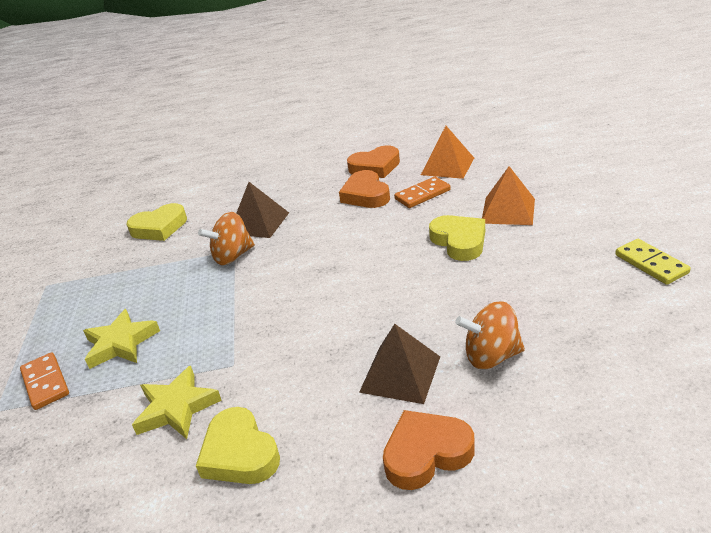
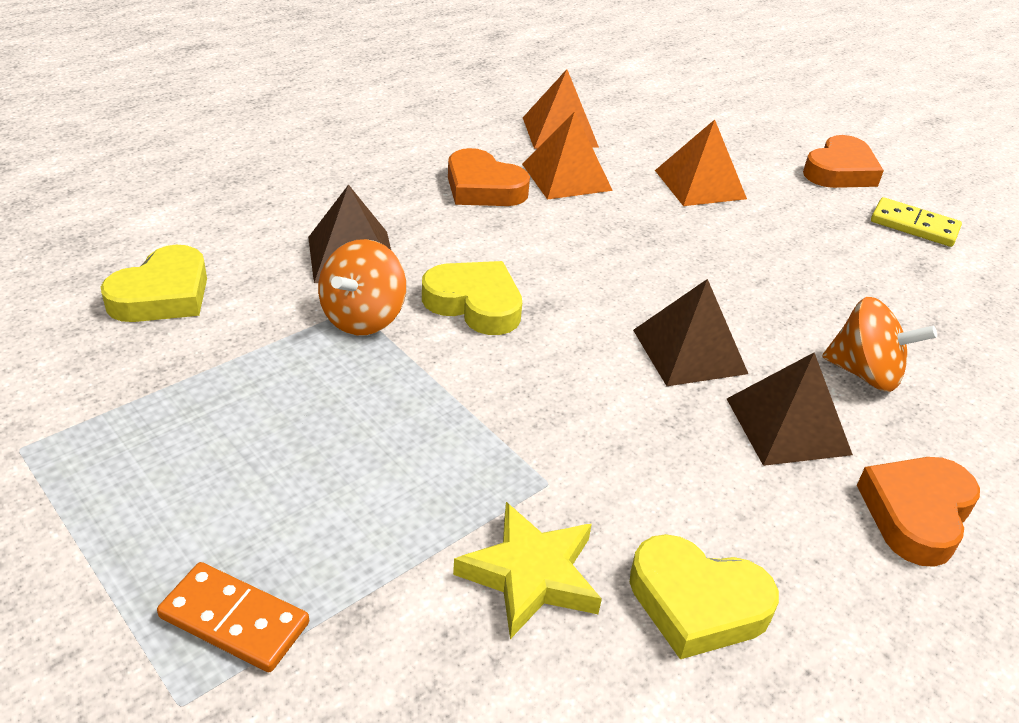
camera: 40 degrees left, 5 degrees up
yellow star [83,309,160,369] -> none
orange heart [347,145,400,178] -> orange heart moved to [803,135,884,188]
orange domino [394,177,451,208] -> orange pyramid [522,111,613,200]
yellow heart [429,215,485,261] -> yellow heart moved to [422,261,522,335]
orange spinning top [455,301,525,369] -> orange spinning top turned 120 degrees counterclockwise [822,297,937,392]
none -> brown pyramid [633,279,748,386]

